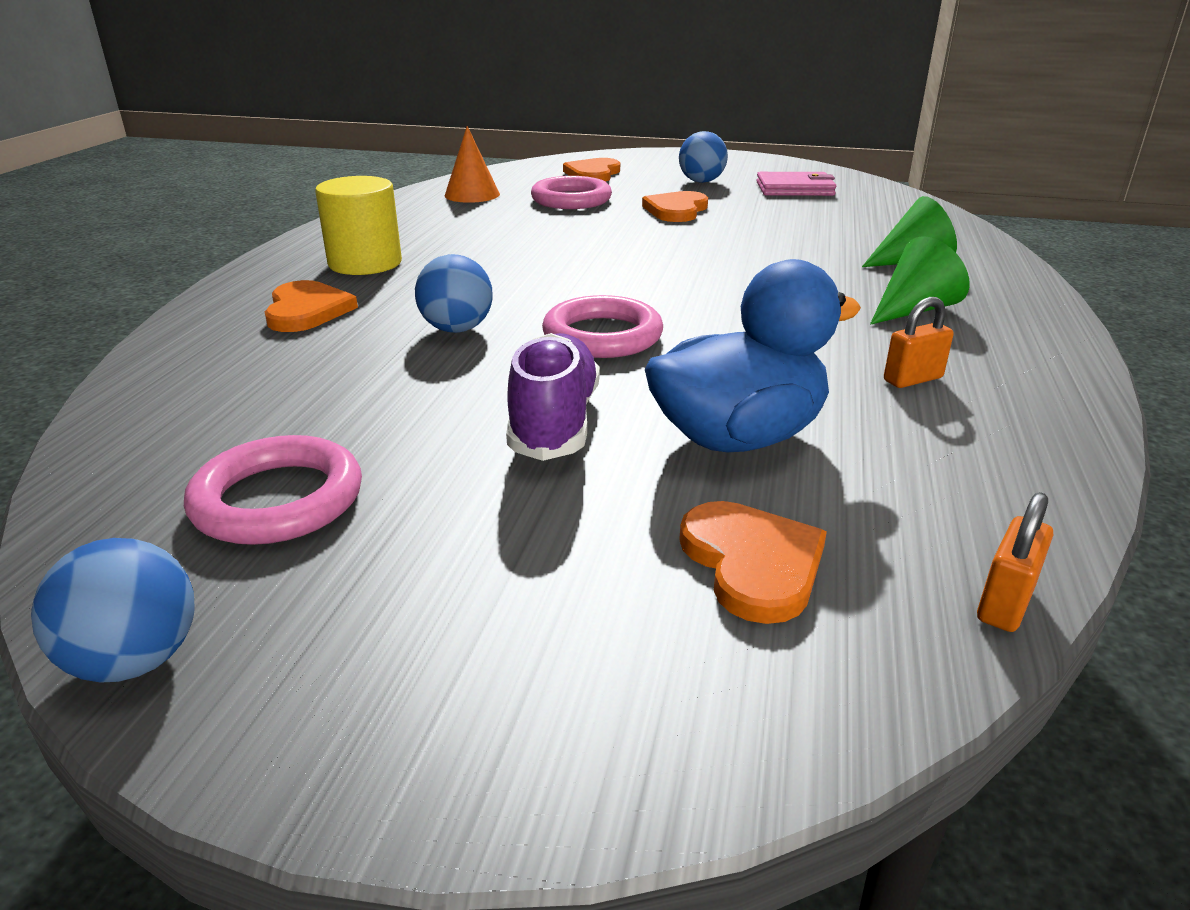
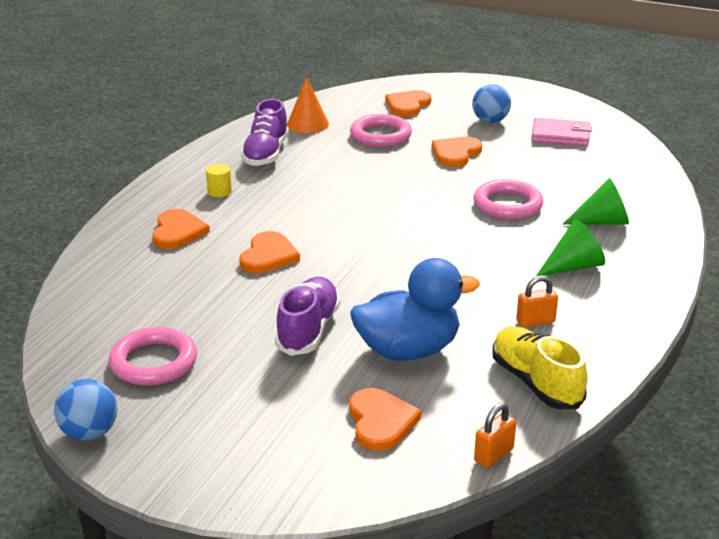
camera: 10 degrees right, 0 degrees up
yellow cylinder [315,176,402,275] -> yellow cylinder [206,164,232,197], size x0.48
blue ball [415,254,493,333] -> orange heart [239,231,300,273]
pink ring [542,295,663,358] -> pink ring moved to [474,179,544,220]
none -> purple shoe [241,99,289,166]
none -> yellow shoe [492,326,588,409]

